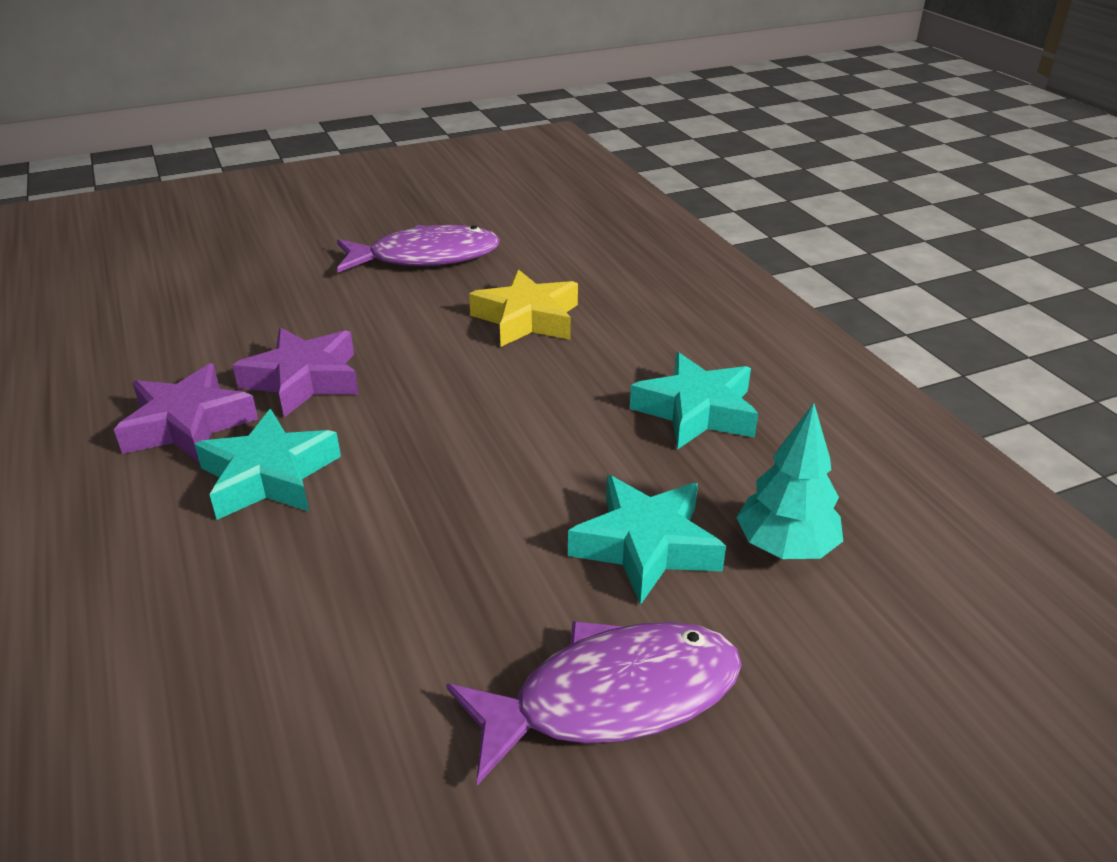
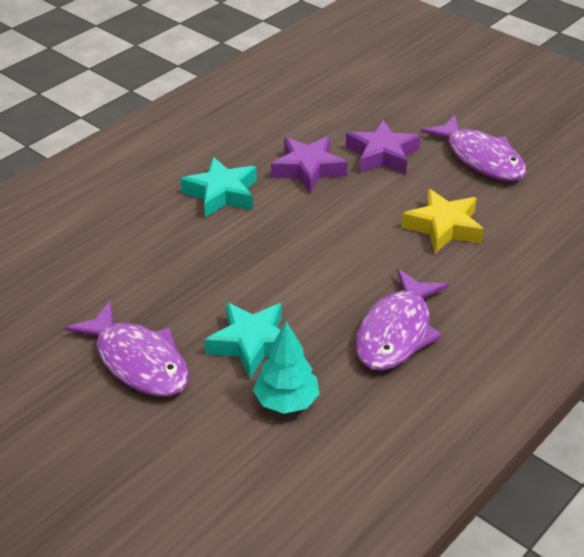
camera: 65 degrees right, 5 degrees up
purple star [114,364,258,463] -> purple star moved to [346,120,420,174]
turquoise star [630,352,758,450] -> purple fish [355,269,449,371]

